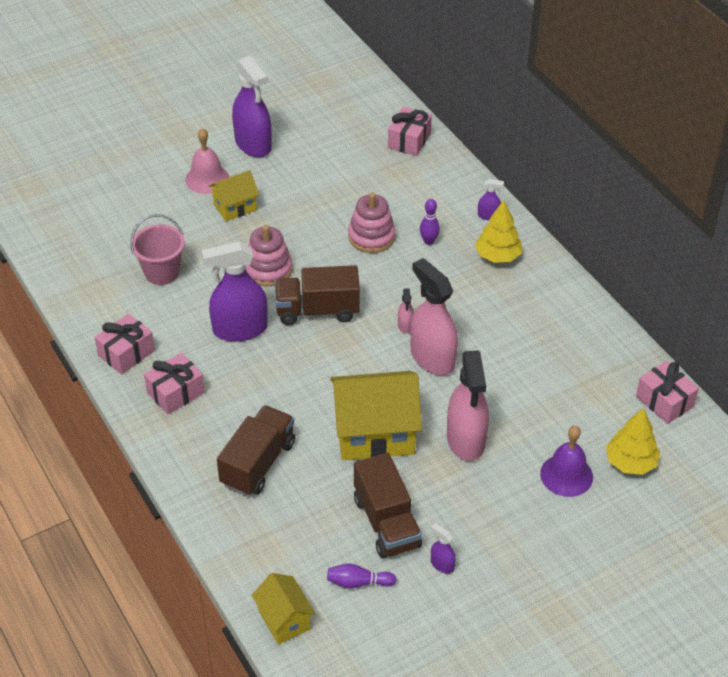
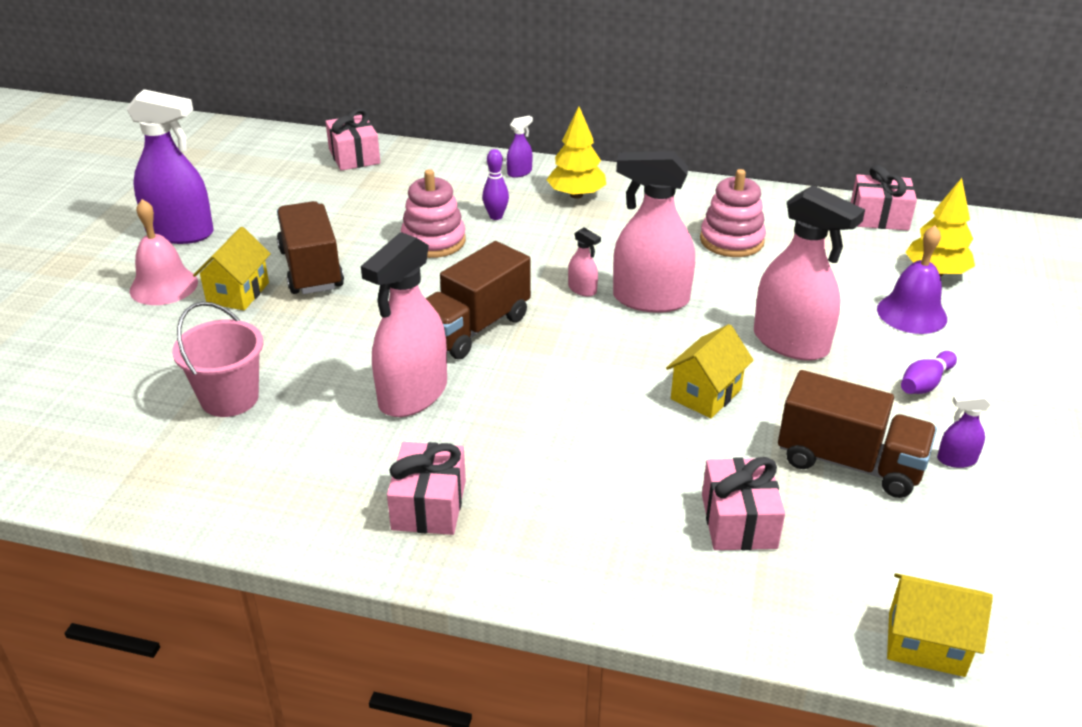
camera: 45 degrees left, 10 degrees down
pink gift [95,314,155,374] -> pink gift moved to [702,457,785,550]
purple spray bottle [202,242,268,342] -> pink spray bottle [361,232,447,417]
brown truck [217,405,295,496] -> brown truck moved to [277,201,344,294]
pink stacking toy [246,225,292,286] -> pink stacking toy moved to [700,169,766,257]
purple bowling pin [327,564,396,588] -> purple bowling pin moved to [901,351,957,394]
yellow house [330,371,422,460] -> yellow house [666,324,754,418], size x0.55

